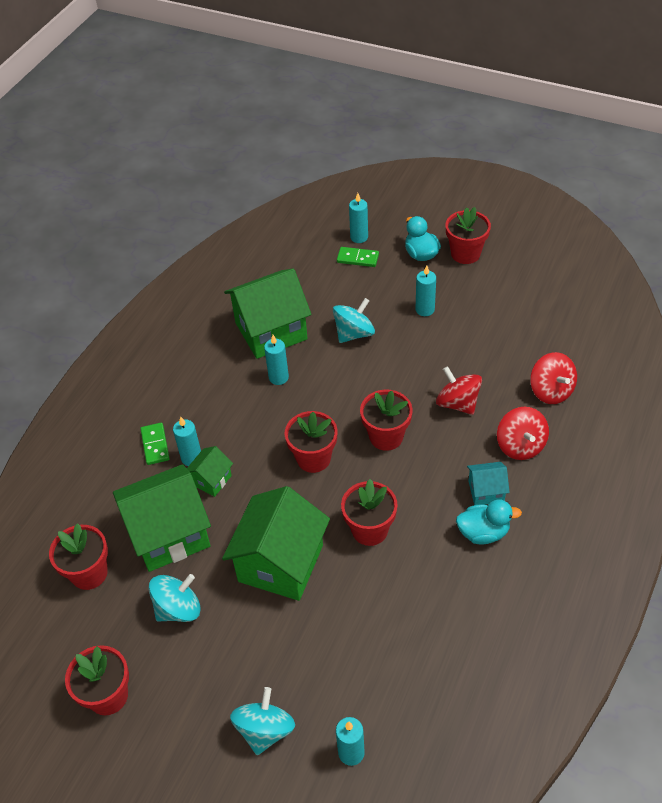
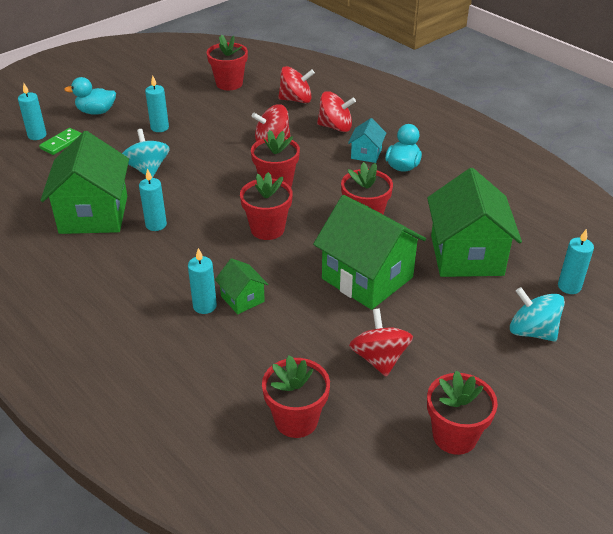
camera: 70 degrees left, 10 degrees down
green house [113,464,211,572] -> green house moved to [427,168,522,277]
green domino [140,423,170,465] -> none
turquoise spinning top [149,574,200,622] -> red spinning top [349,308,413,377]
red flower pot [446,207,491,264] -> red flower pot moved to [207,35,248,90]

